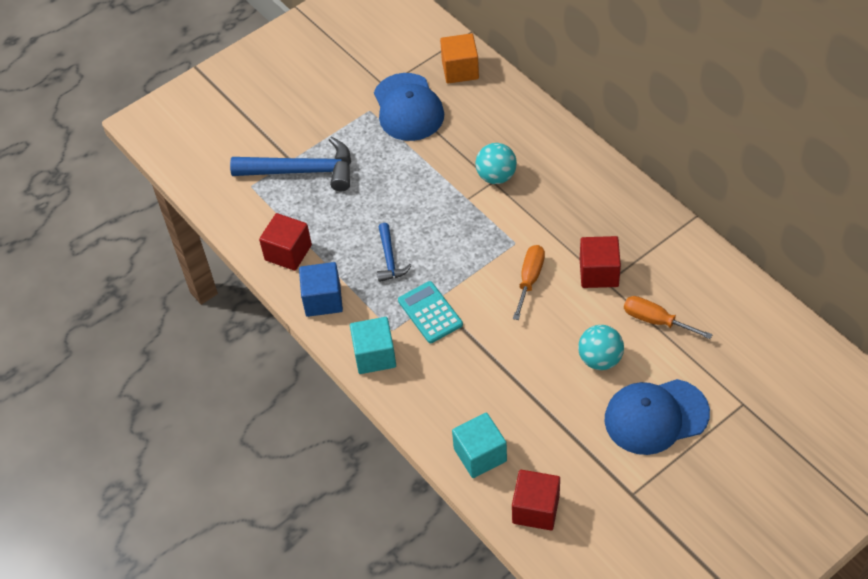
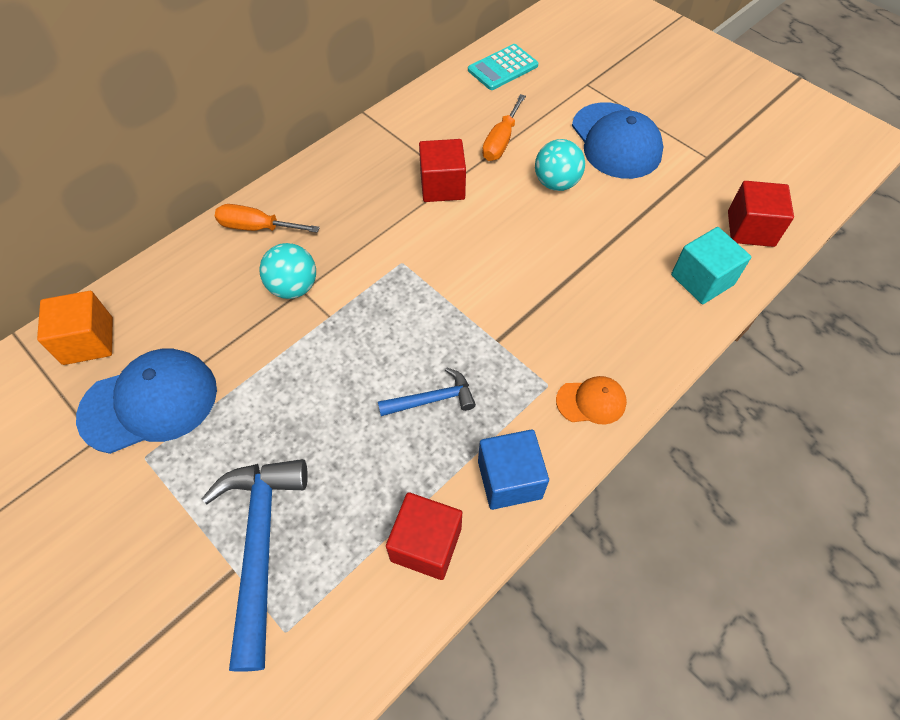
camera: 100 degrees left, 5 degrees up
turquoise cube [350,317,396,374] -> orange cap [556,376,627,425]
turquoise calculator [398,281,463,343] -> turquoise calculator moved to [468,44,538,90]
orange screwdriver [513,245,545,320] -> orange screwdriver moved to [215,204,320,233]

